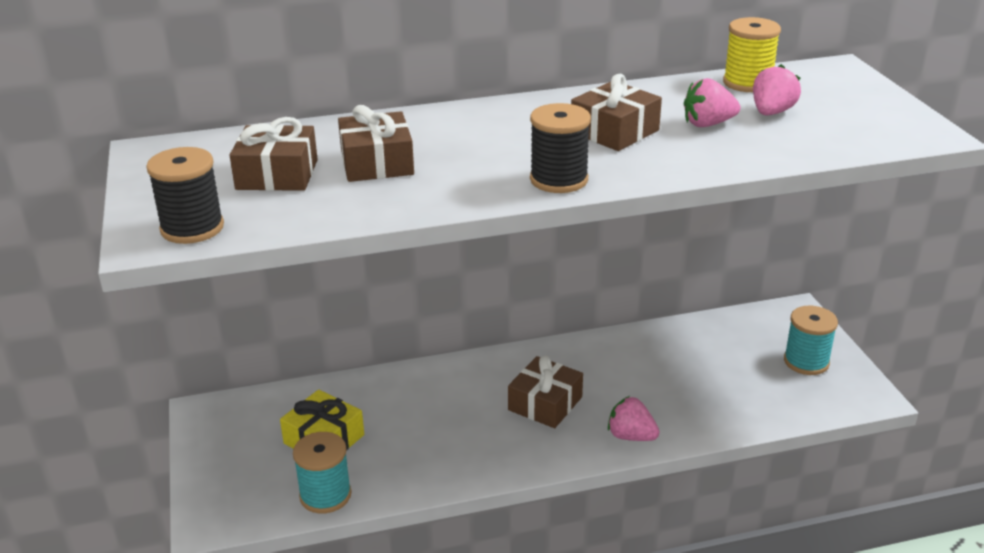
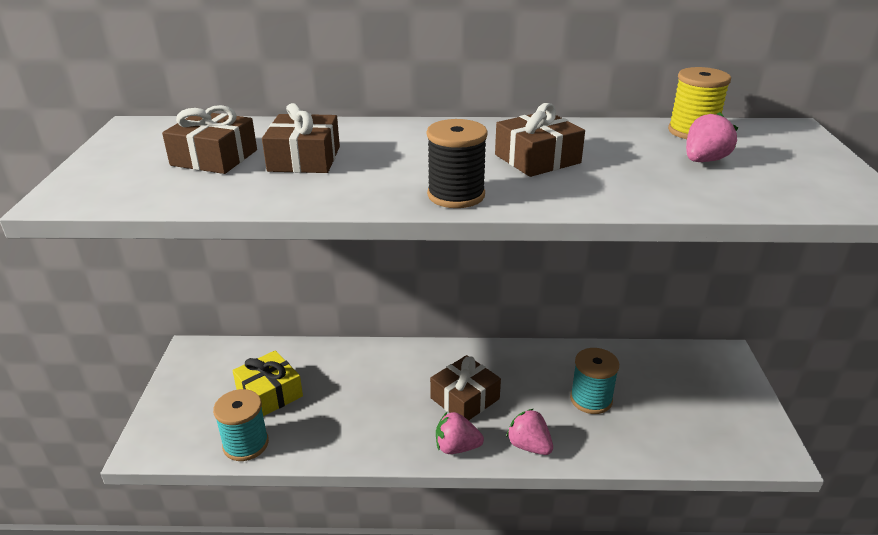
camera: 15 degrees right, 0 degrees up
black spool [146,147,224,244] -> none
pink strawberry [684,78,740,127] -> pink strawberry moved to [436,412,484,454]
turquoise spool [784,306,838,375] -> turquoise spool moved to [570,348,619,414]

